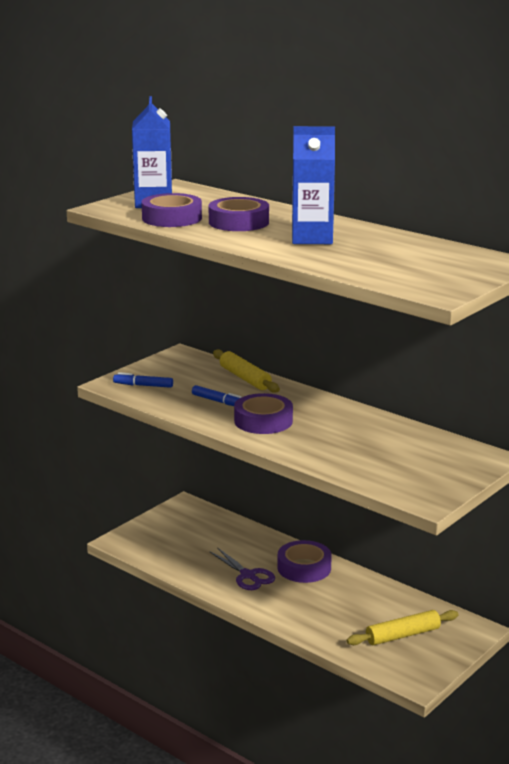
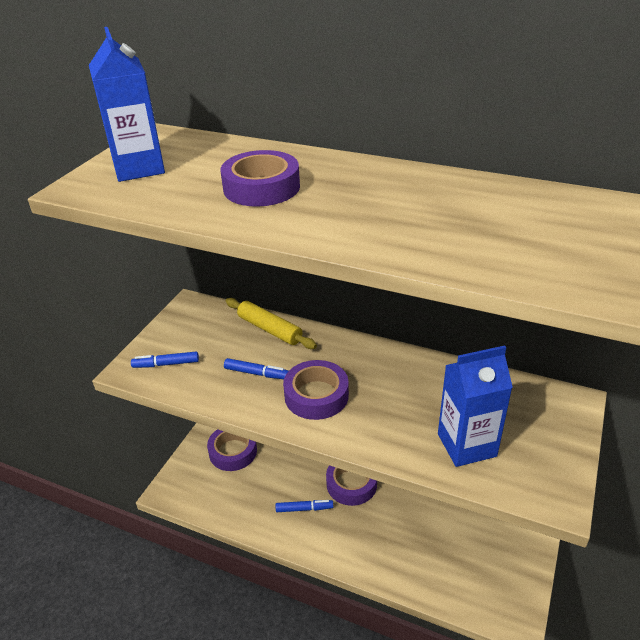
camera: 15 degrees left, 15 degrees up
purple tape [142,193,202,227] -> purple tape moved to [207,429,257,471]
purple scissors [210,547,275,590] -> blue marker [275,500,333,512]
blue carton [292,126,335,244] -> blue carton moved to [438,345,513,467]
yellow rolling pin [347,610,459,645] -> none

